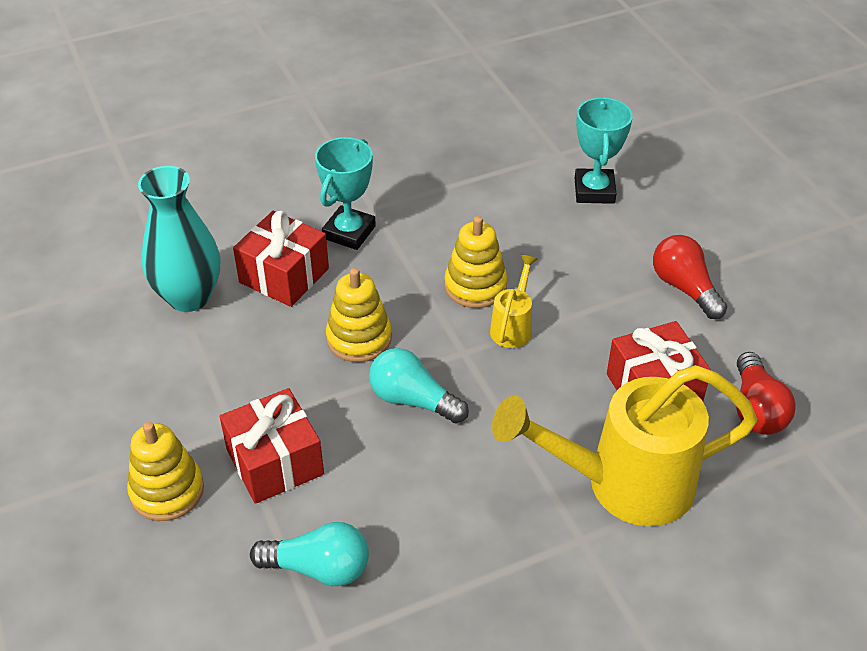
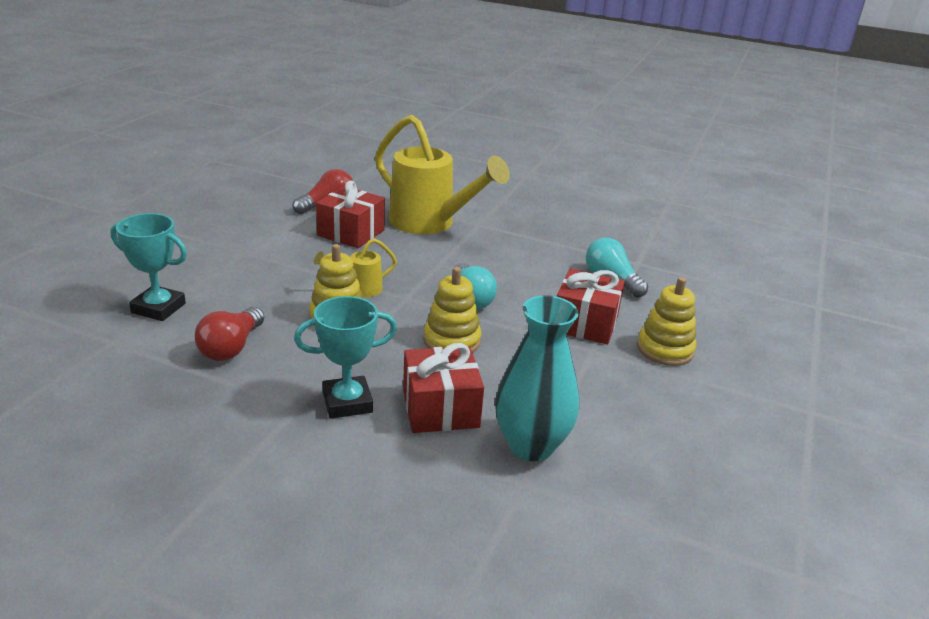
camera: 135 degrees left, 15 degrees down
turquoise trophy [575,97,633,204] -> turquoise trophy turned 60 degrees clockwise [111,213,187,321]
red light bulb [653,235,727,319] -> red light bulb moved to [195,307,264,361]

